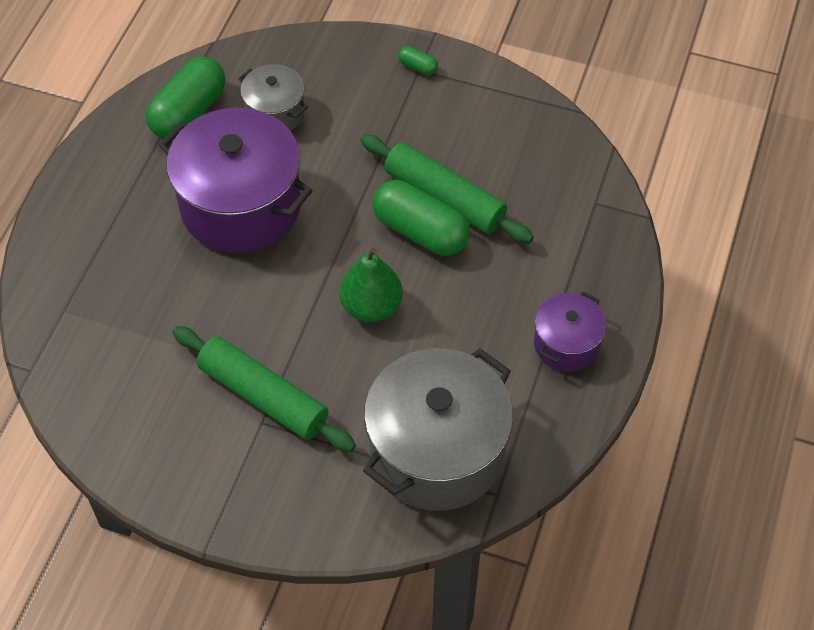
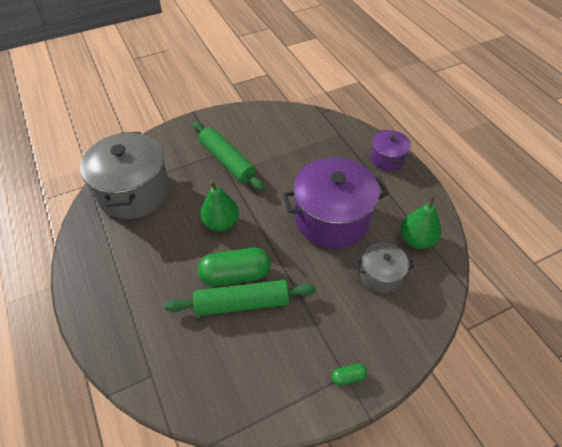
camera: 135 degrees right, 5 degrees down
green capsule [146,57,225,139] -> green pear [401,196,441,249]
green rolling pin [172,326,356,452] -> green rolling pin turned 60 degrees clockwise [193,122,265,191]
purple pot [534,291,606,371] -> purple pot moved to [371,130,411,171]

